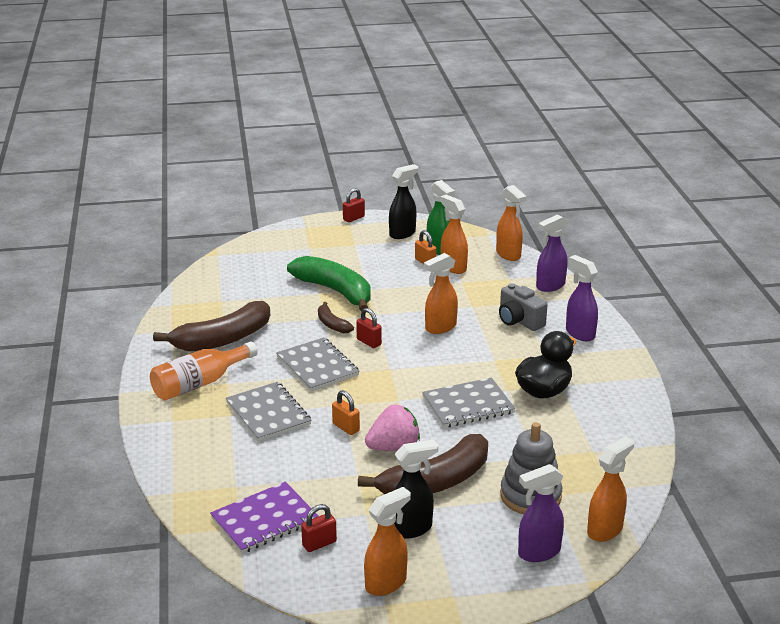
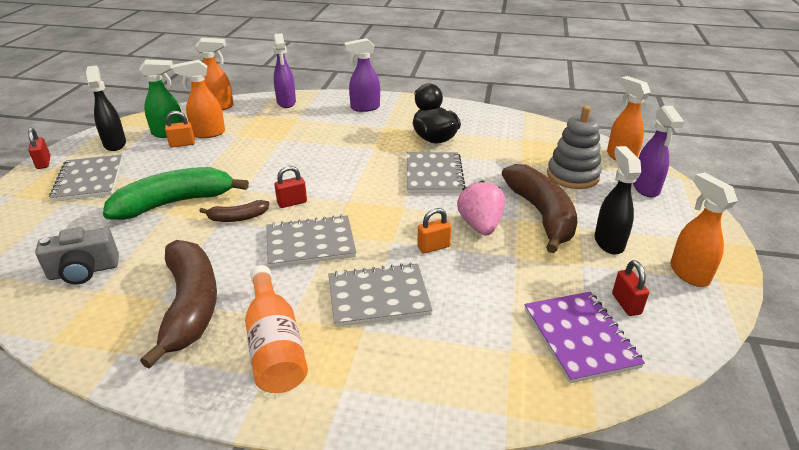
camera: 70 degrees left, 5 degrees up
orange spray bottle [424,253,458,334] -> none
grey camera [499,283,548,331] -> grey camera moved to [35,227,119,285]
none -> grey notebook [49,154,122,202]

